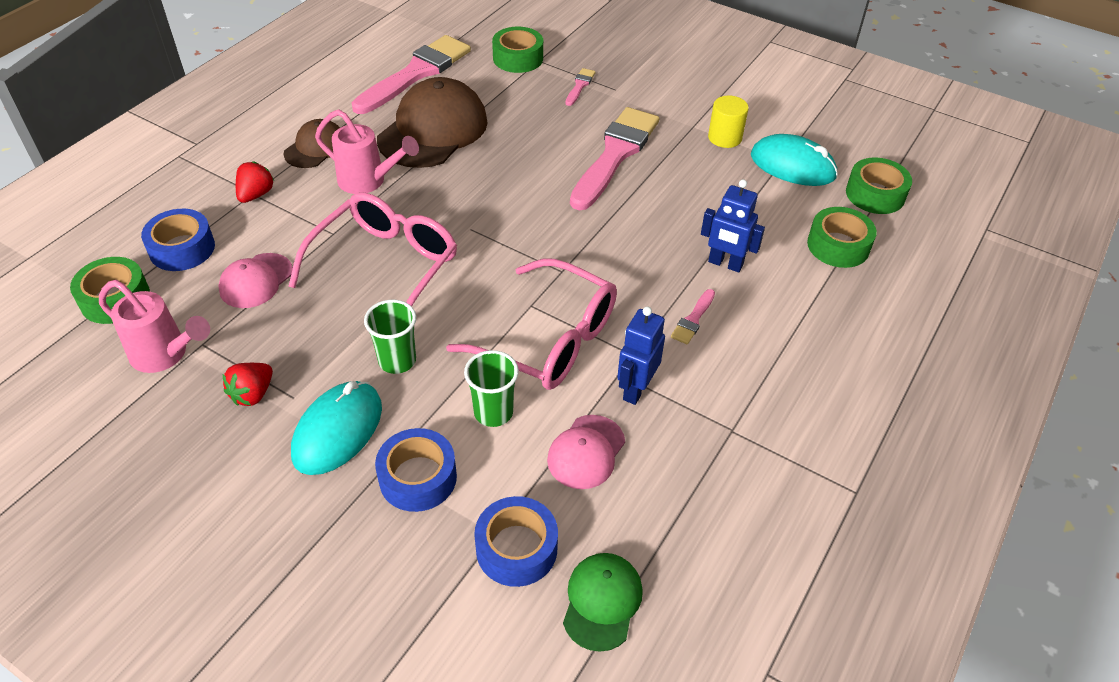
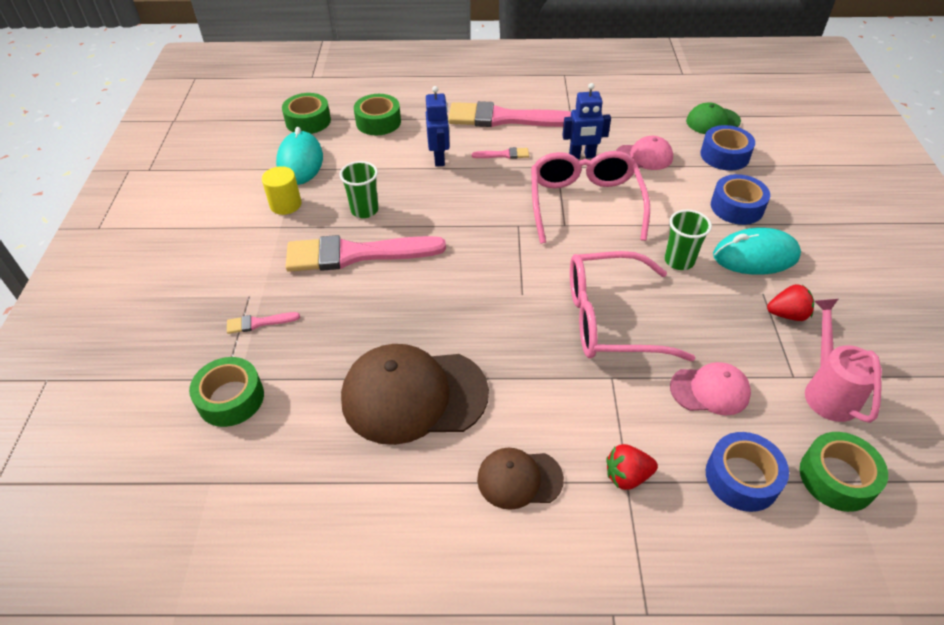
camera: 120 degrees left, 0 degrees up
pink watering can [315,109,419,194] -> none
pink brush [351,35,471,114] -> pink brush moved to [448,101,571,127]
green cup [464,350,519,427] -> green cup moved to [339,161,378,218]

